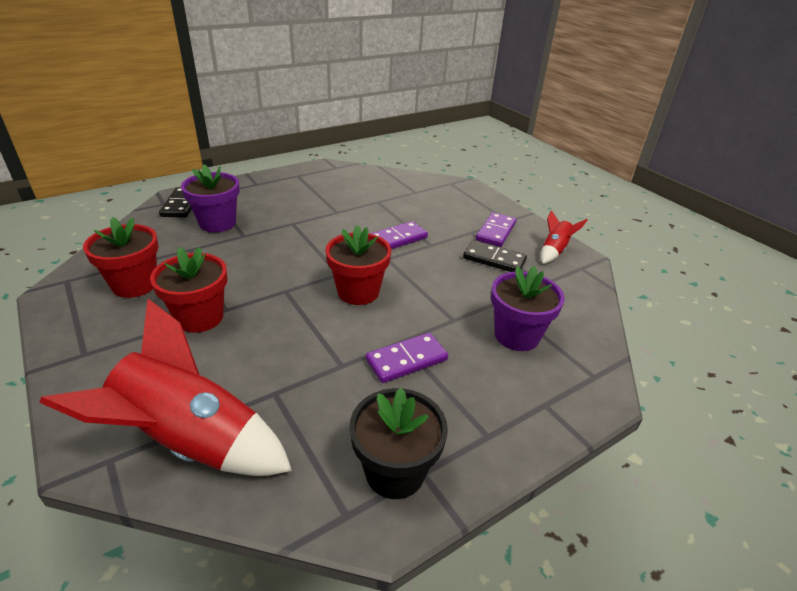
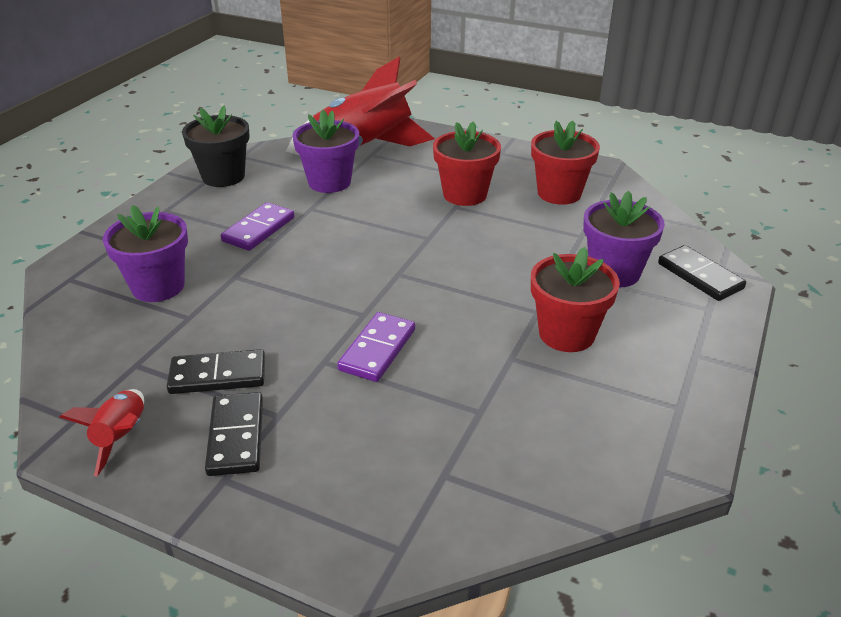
camera: 150 degrees right, 0 degrees up
red flower pot [325,225,391,305] -> red flower pot moved to [531,247,620,352]
purple domino [476,212,516,247] -> black domino [205,392,263,476]
none -> purple flower pot [293,110,359,193]

